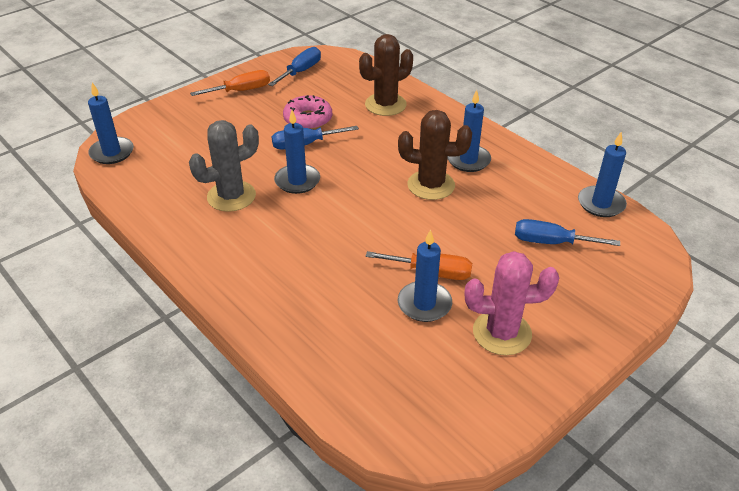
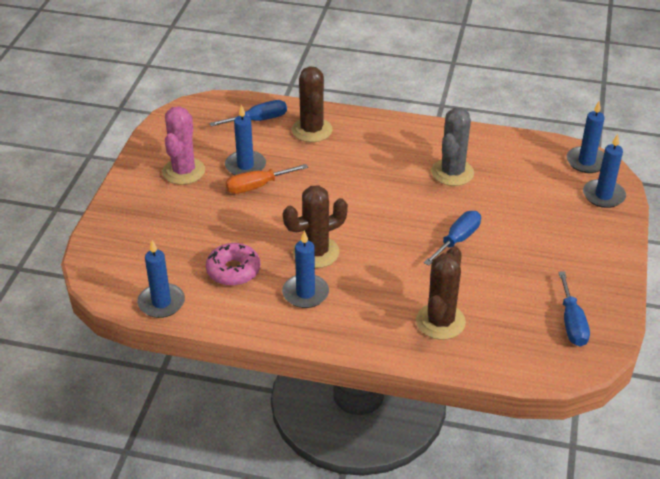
camera: 145 degrees right, 0 degrees up
orange screwdriver [190,70,270,96] -> none
blue candle [274,110,320,194] -> blue candle moved to [583,134,626,208]
pink donut [283,95,332,130] -> pink donut moved to [206,243,260,286]
pink cactus [465,251,559,355] -> pink cactus turned 45 degrees counterclockwise [162,106,205,185]
blue screwdriver [515,219,620,246] -> blue screwdriver moved to [209,100,287,127]
none -> brown cactus [292,66,333,142]

